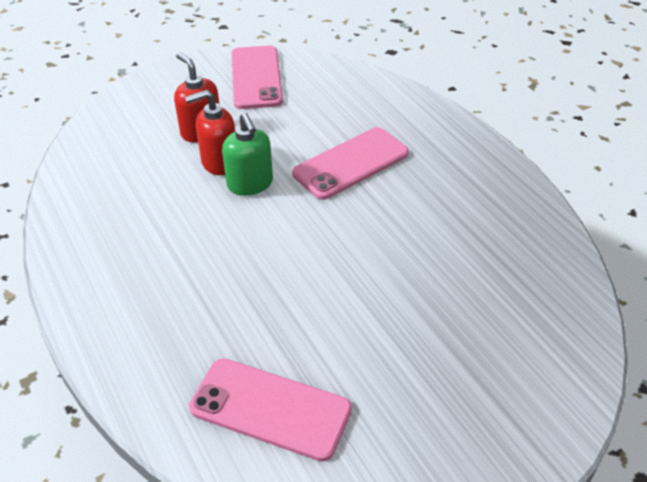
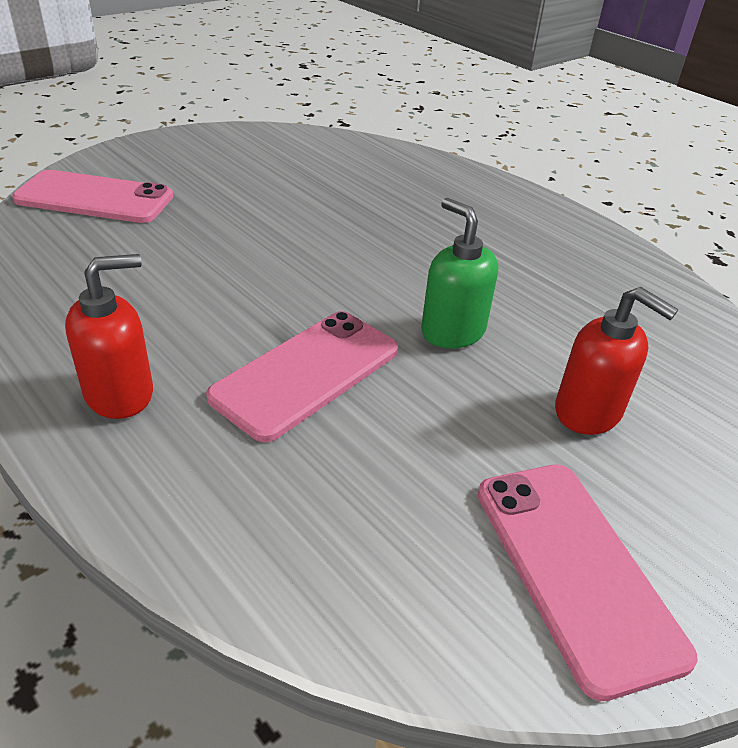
camera: 165 degrees right, 5 degrees down
red soap dispenser [185,90,235,175] -> red soap dispenser moved to [65,254,153,419]
pink phone [189,358,352,462] -> pink phone moved to [12,170,173,223]

